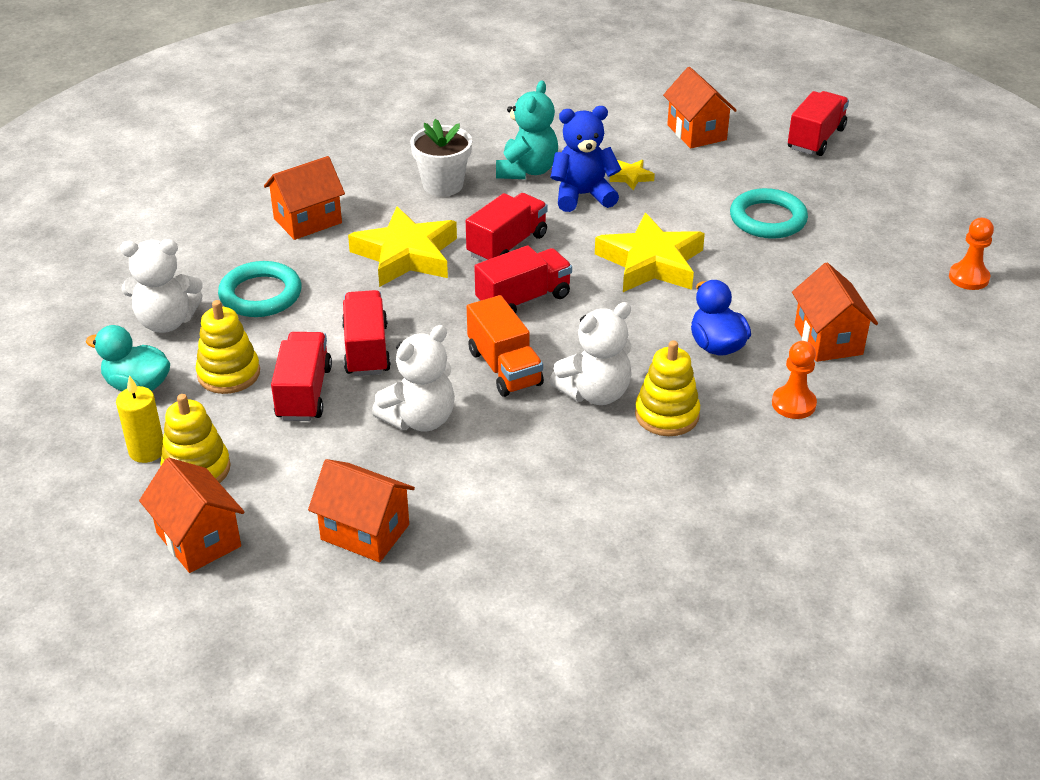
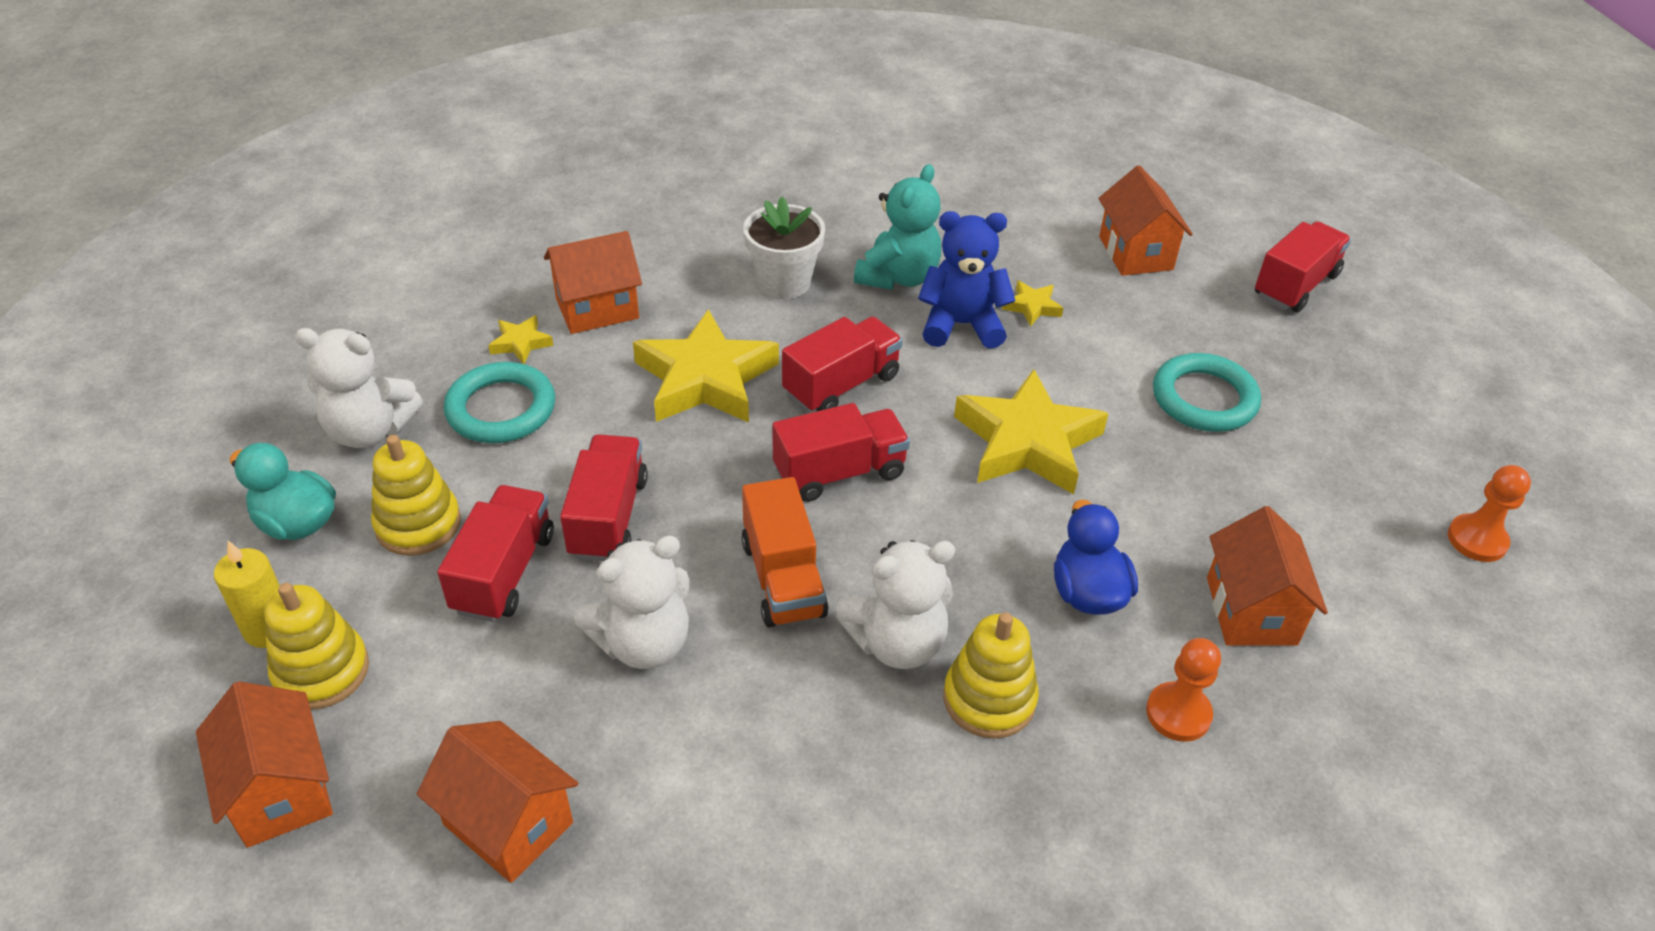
camera: 10 degrees right, 5 degrees up
none -> yellow star [488,315,553,364]

